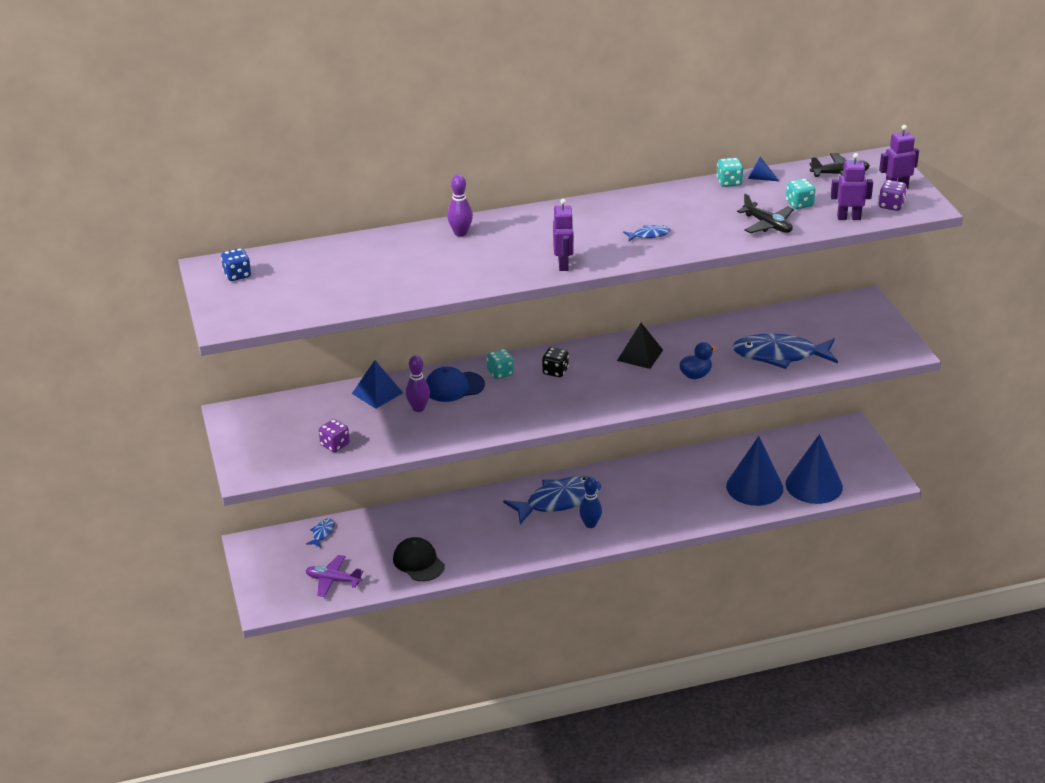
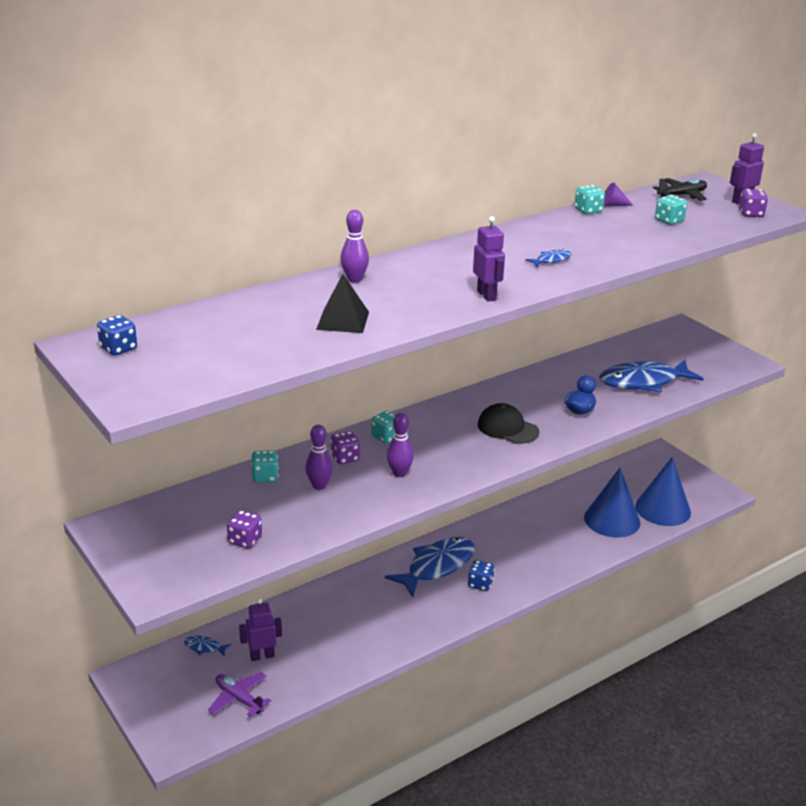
camera: 20 degrees left, 5 degrees down
purple plane [305,555,363,597] -> purple plane turned 45 degrees clockwise [208,672,271,717]
blue fish [306,519,334,548] -> blue fish turned 75 degrees counterclockwise [184,636,232,657]
blue pyramid [352,360,403,409] -> turquoise dice [251,450,278,483]
black cap [393,537,445,581] -> black cap moved to [478,403,539,444]
blue cap [426,367,485,402] -> purple dice [331,431,360,464]
black dice [542,347,569,377] -> none
blue bowling pin [579,477,602,528] -> blue dice [468,560,494,591]
black pyramid [617,323,663,369] -> black pyramid moved to [316,274,369,333]
black plane [737,193,794,233] -> none
blue cone [748,157,779,181] -> purple cone [604,182,633,206]
purple robot [830,153,873,220] -> purple robot moved to [239,598,282,661]
none -> purple bowling pin [387,413,414,477]

